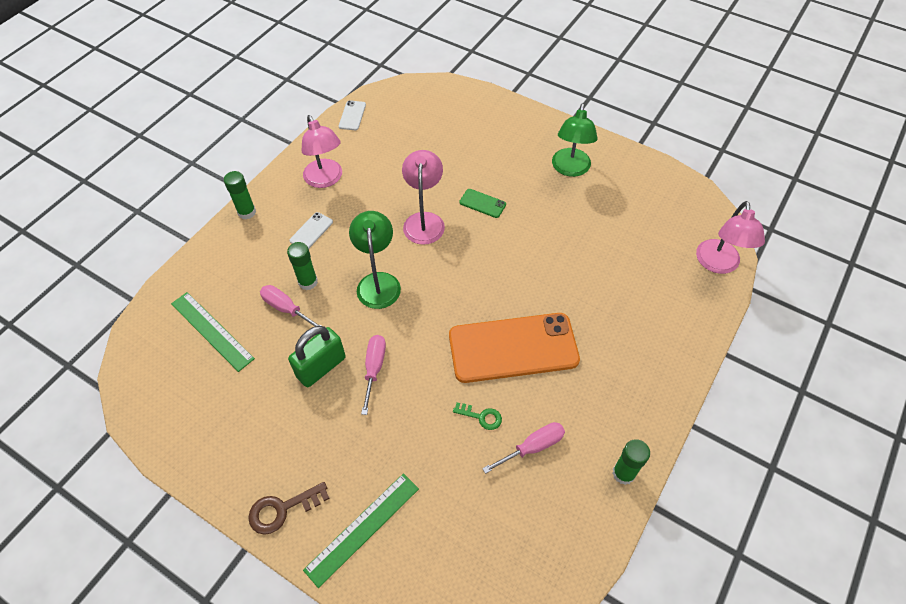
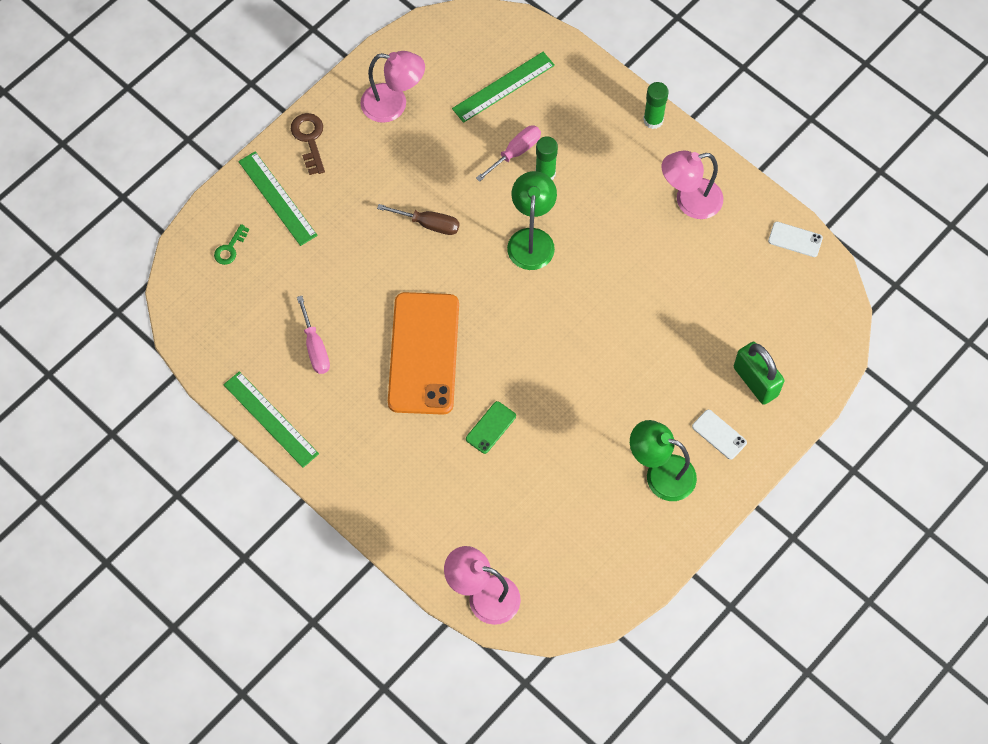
camera: 100 degrees right, 10 degrees up
green padlock [288,326,346,387] -> green padlock moved to [734,342,784,405]
white phone [289,212,333,249] -> white phone moved to [692,410,747,460]
green lamp [349,211,401,309] -> green lamp turned 90 degrees counterclockwise [507,171,557,270]
pink screwdriver [361,335,386,415] -> brown screwdriver [377,204,460,235]
pink lamp [402,150,445,245] -> pink lamp moved to [360,51,425,123]
green key [453,403,502,430] -> green key moved to [214,224,249,265]
green phone [459,189,506,218] -> green phone moved to [466,401,516,454]
green glue stick [612,439,650,485] -> green ruler [223,371,319,468]

